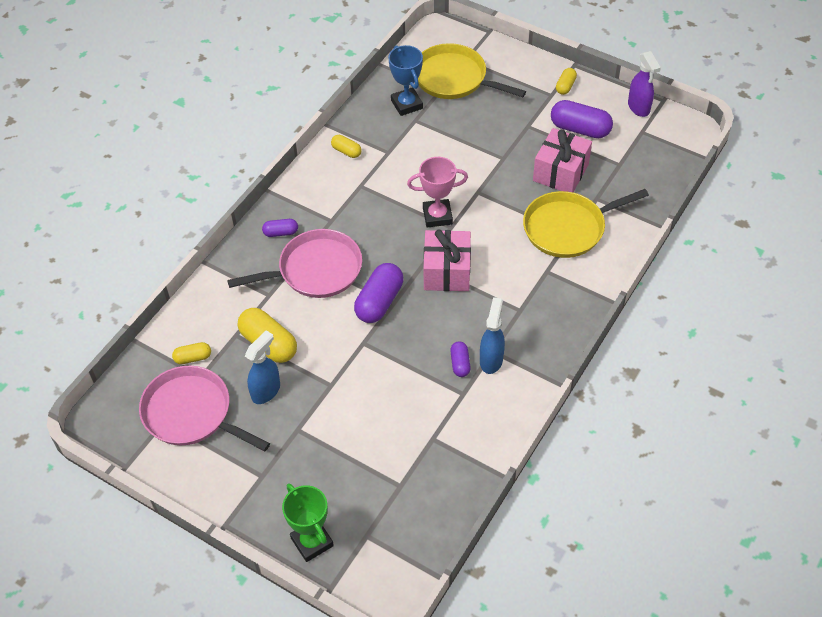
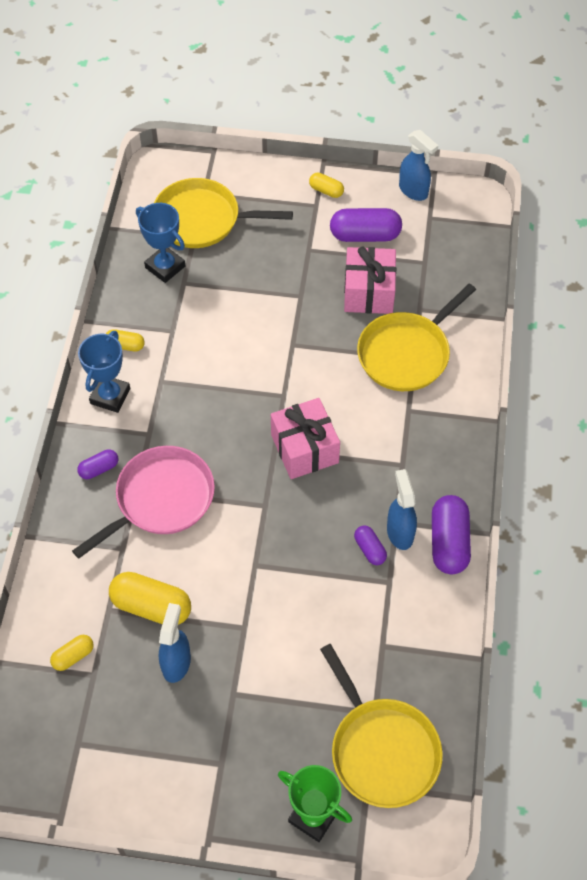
camera: 25 degrees left, 5 degrees up
pink pan [139,366,270,451] -> none
purple capsule [354,263,403,323] -> purple capsule moved to [432,495,471,574]
pink trophy [407,157,468,228] -> none
yellow capsule [556,68,577,95] -> yellow capsule turned 60 degrees counterclockwise [309,173,344,198]
purple spray bottle [628,51,661,117] -> blue spray bottle [399,130,438,201]
none -> blue trophy [78,331,130,413]
none -> yellow pan [320,644,443,808]

